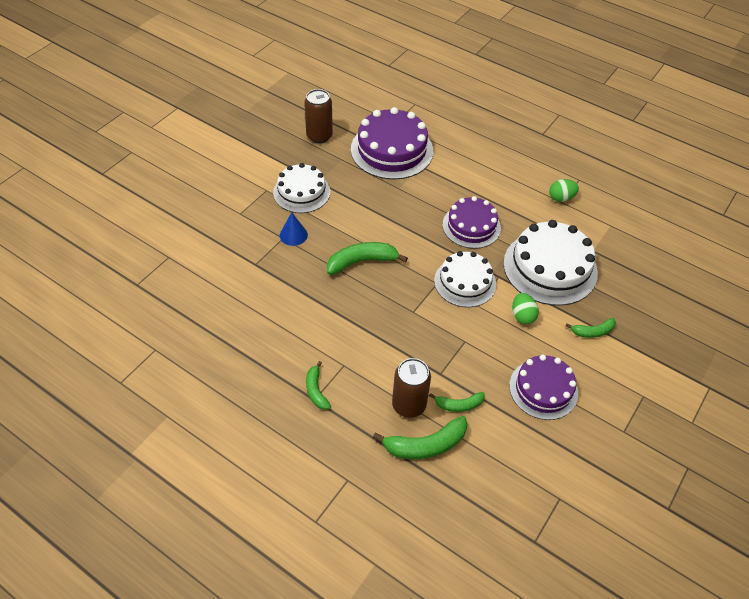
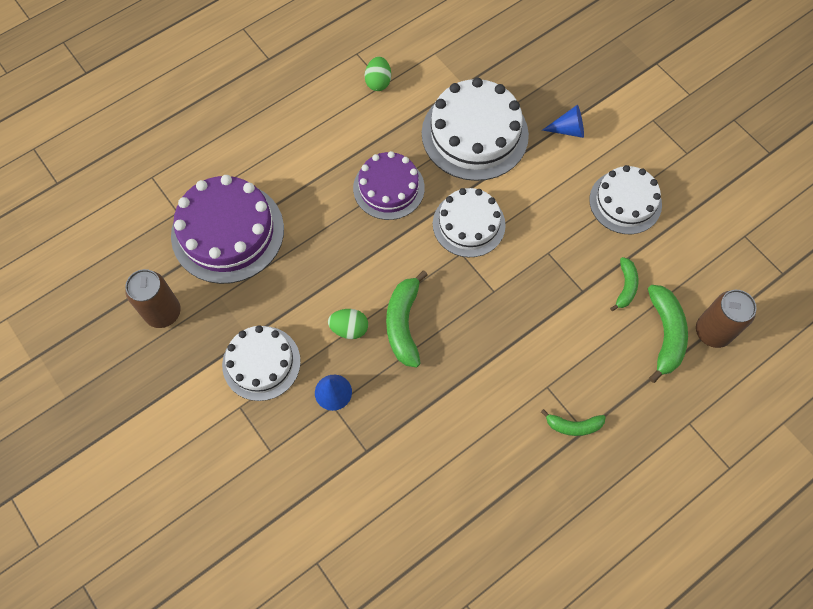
camera: 70 degrees left, 15 degrees up
brown can [392,358,431,418] -> brown can moved to [696,290,757,348]
purple cake [509,354,578,420] -> white cake [589,165,662,234]
green egg [512,293,539,324] -> green egg moved to [328,309,368,339]
green banana [565,318,616,338] -> blue cone [543,105,584,138]

